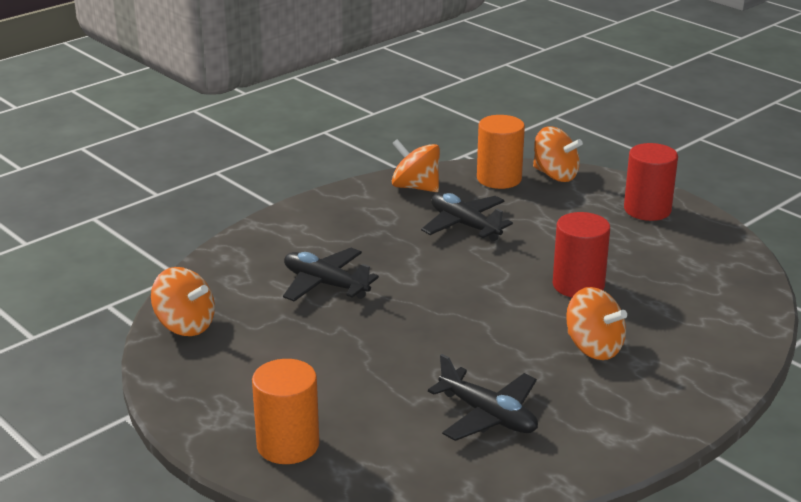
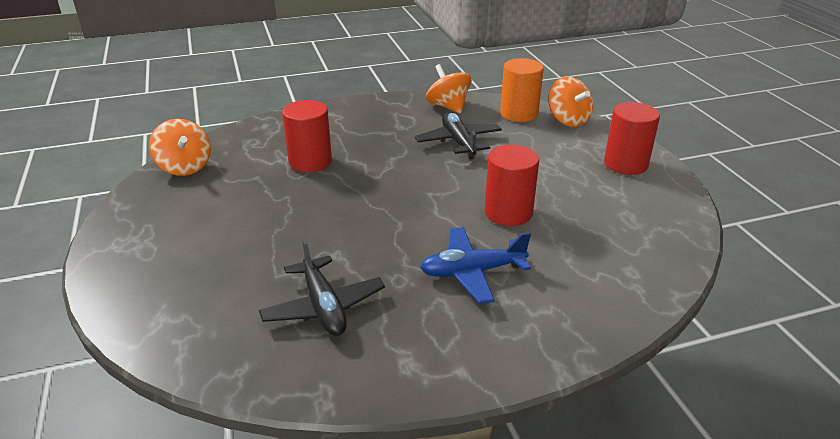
camera: 25 degrees right, 5 degrees up
orange cylinder [252,359,319,464] -> none
black plane [283,248,379,301] -> red cylinder [282,100,332,172]
orange spinning top [566,287,627,360] -> blue plane [420,227,531,304]

